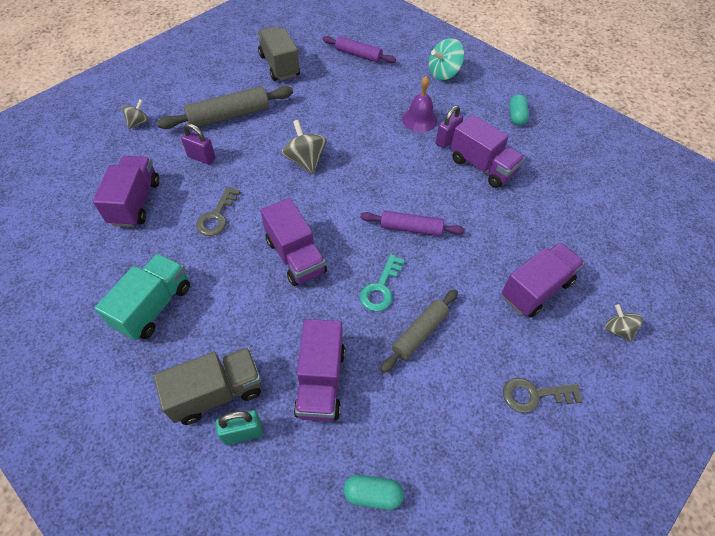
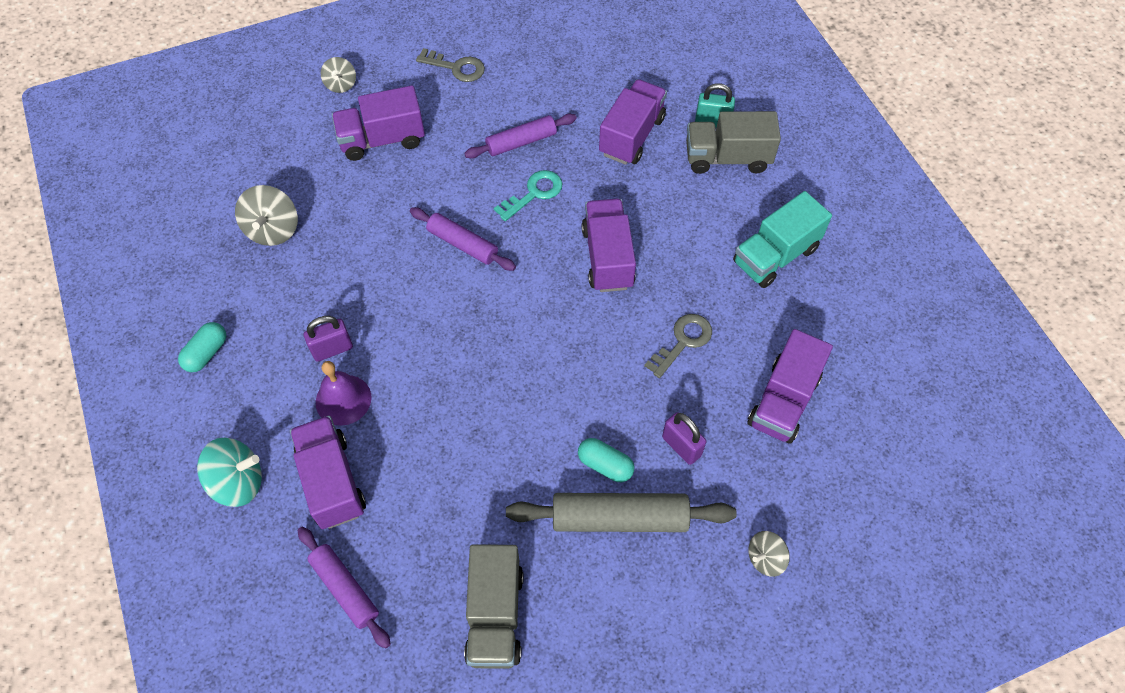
camera: 155 degrees left, 5 degrees up
grey spinning top [282,120,327,174] -> grey spinning top moved to [235,185,298,246]
turquoise capsule [344,475,404,510] -> turquoise capsule moved to [578,438,634,482]
grey rolling pin [381,289,458,373] -> purple rolling pin [464,114,577,159]
purple truck [451,115,525,188] -> purple truck moved to [290,416,366,529]

